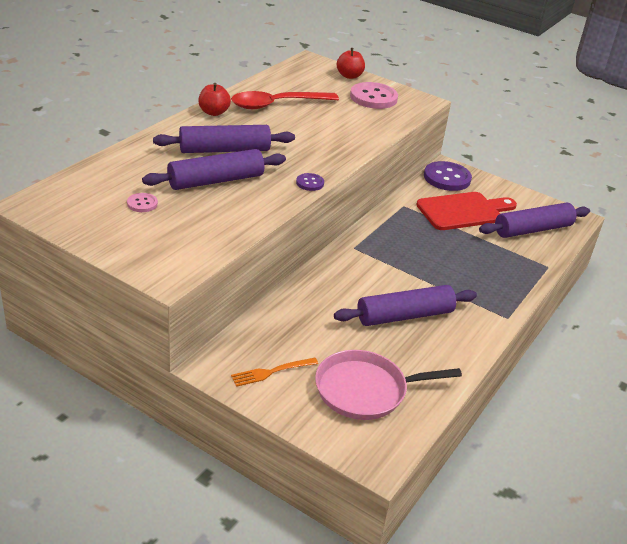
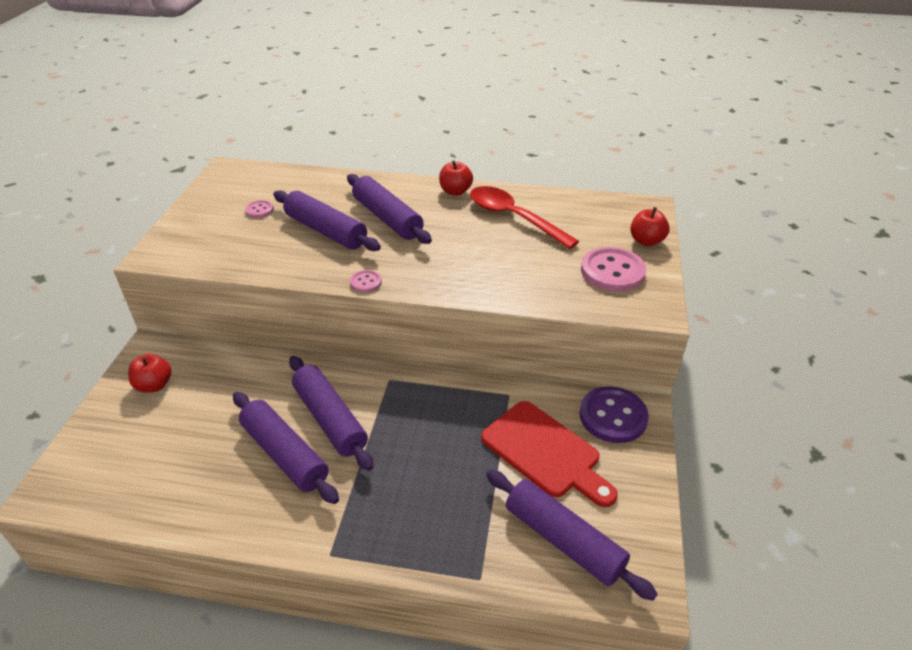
camera: 70 degrees right, 5 degrees up
orange fork [231,357,318,387] -> red apple [128,354,171,393]
purple button [296,173,324,191] -> pink button [350,270,382,292]
pink pan [315,350,462,420] -> none
none -> purple rolling pin [289,356,373,471]

